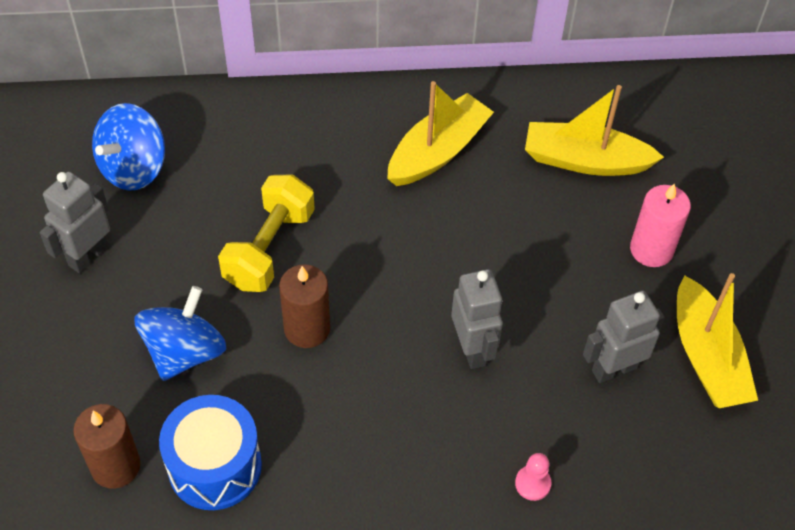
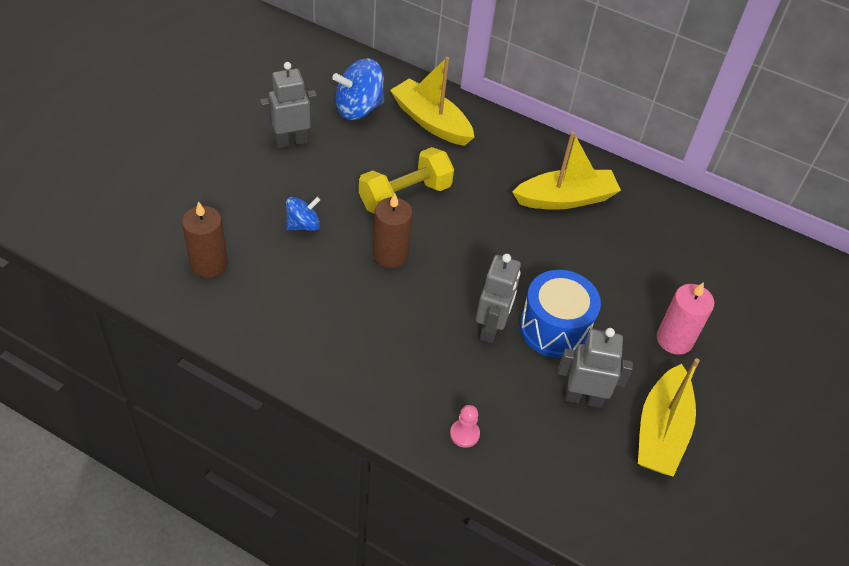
camera: 30 degrees right, 5 degrees down
blue spinning top [134,286,226,381] -> blue spinning top [286,197,320,231], size x0.61
blue drum [159,395,262,510] -> blue drum moved to [520,270,601,358]
yellow boat [525,85,664,176] -> yellow boat moved to [390,57,474,146]

